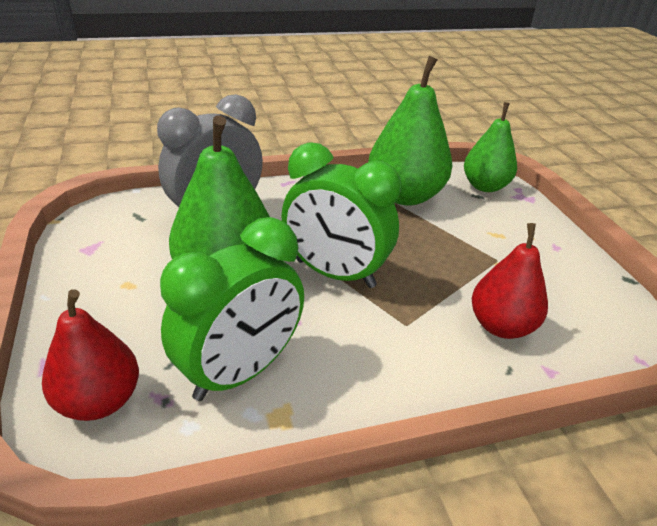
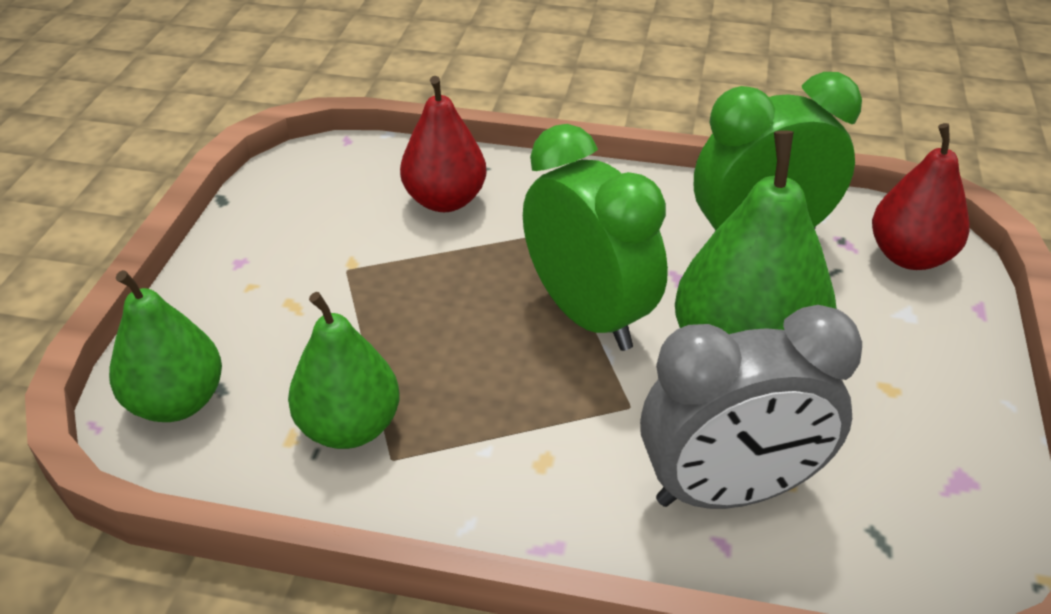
camera: 150 degrees left, 5 degrees up
green pear [368,56,452,206] -> green pear [288,292,400,449], size x0.66

